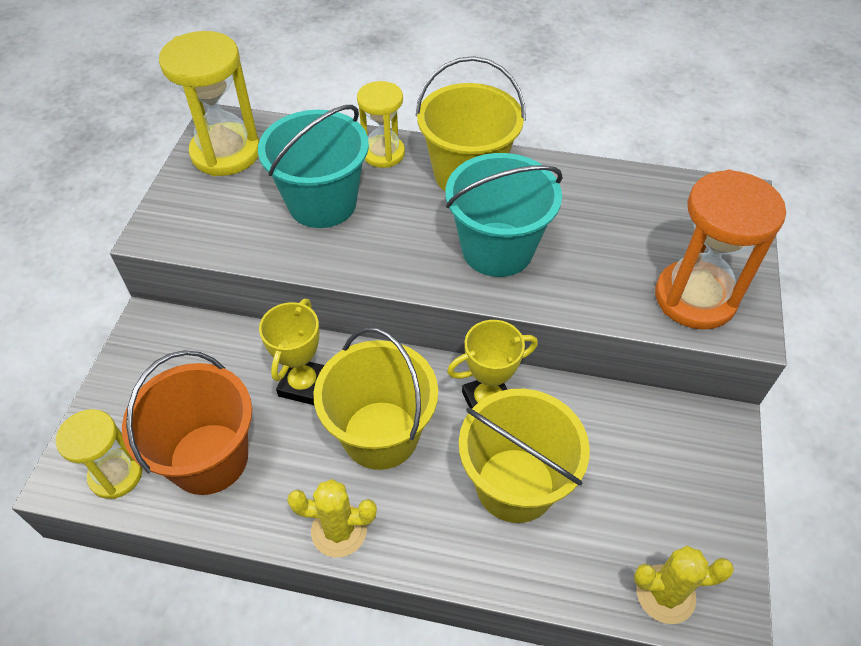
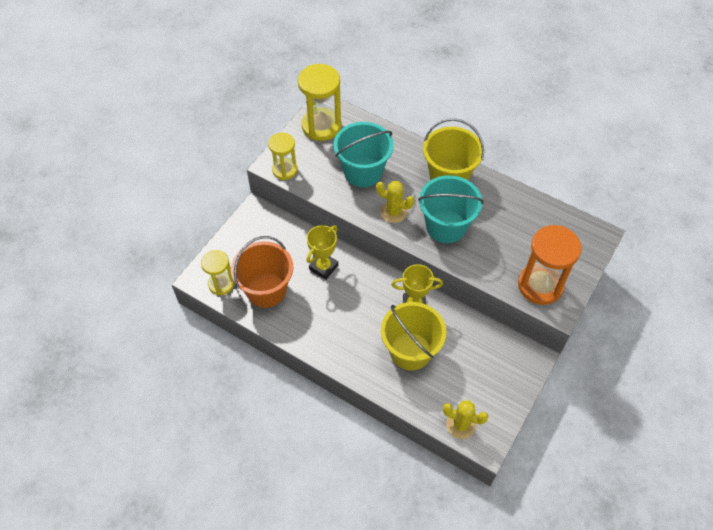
camera: 20 degrees right, 5 degrees up
yellow cactus [287,479,377,558] -> yellow cactus moved to [376,181,414,223]
yellow bucket [314,327,438,470] -> none
yellow hourglass [357,81,405,168] -> yellow hourglass moved to [268,133,298,180]

